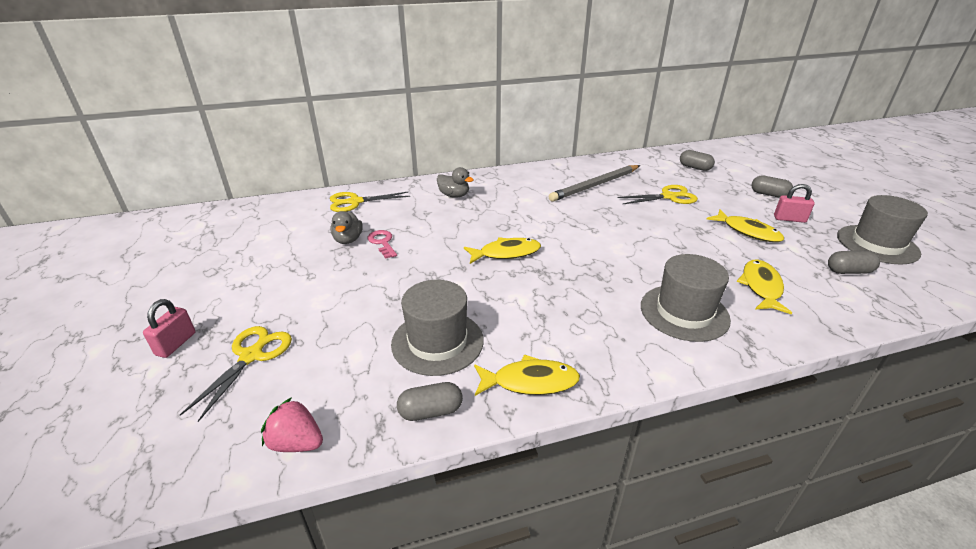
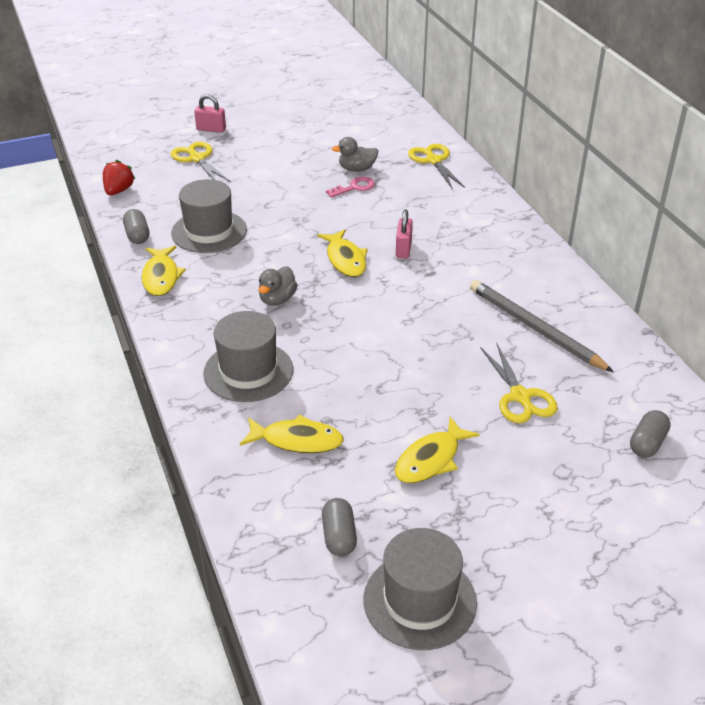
camera: 85 degrees right, 5 degrees up
yellow scissors [180,326,292,422] -> yellow scissors turned 135 degrees counterclockwise [171,142,231,182]
pink strawberry [261,397,323,452] -> red strawberry [103,160,135,195]
grey duck [437,167,474,198] -> grey duck moved to [258,266,298,306]
grey capsule [751,175,793,198] -> none
pink padlock [774,184,815,223] -> pink padlock moved to [396,210,413,259]

